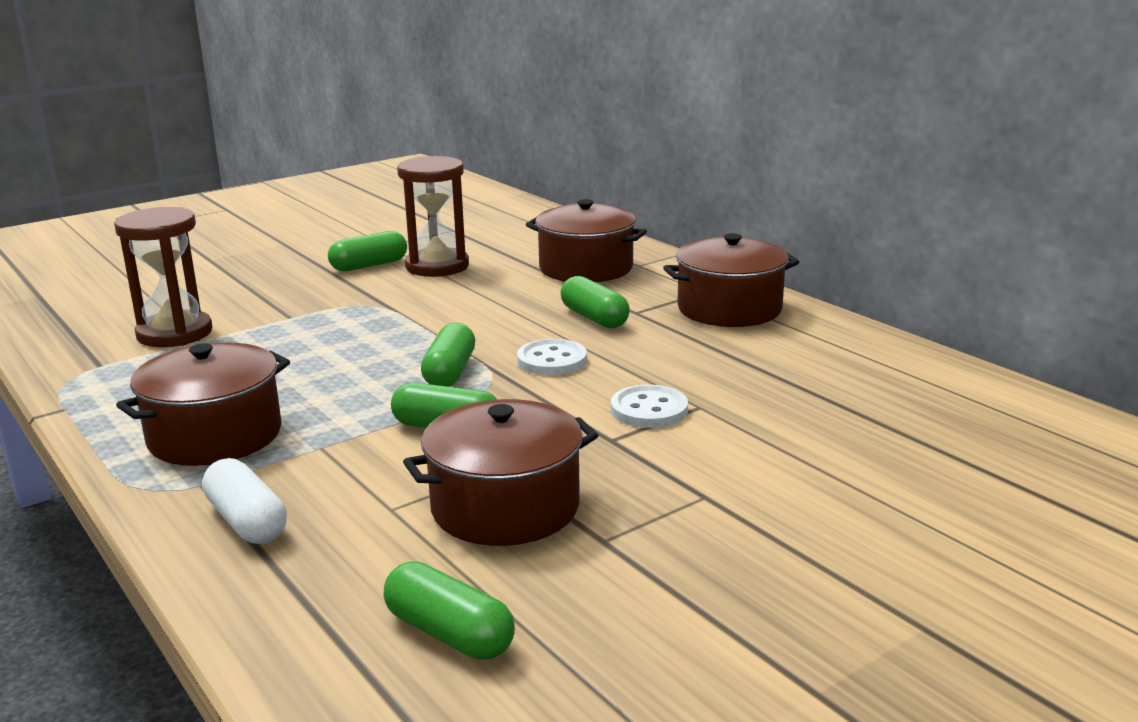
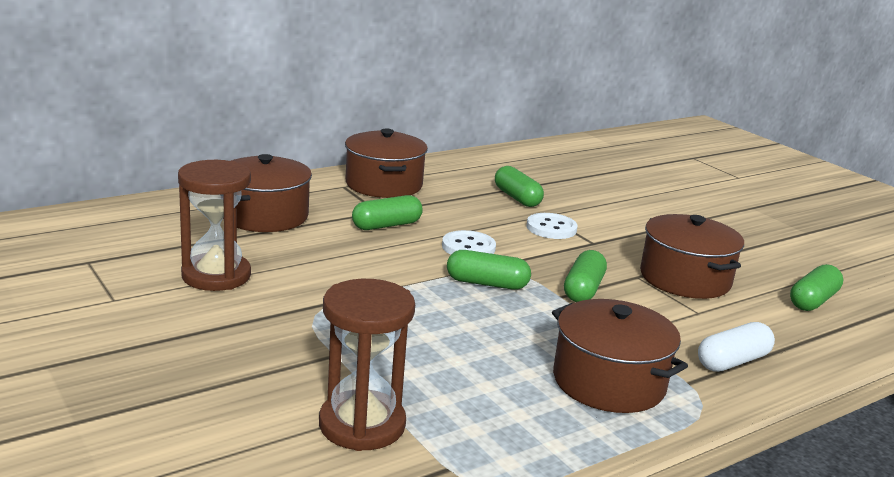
camera: 90 degrees left, 0 degrees up
green capsule [328,231,407,271] -> green capsule moved to [495,166,544,207]

